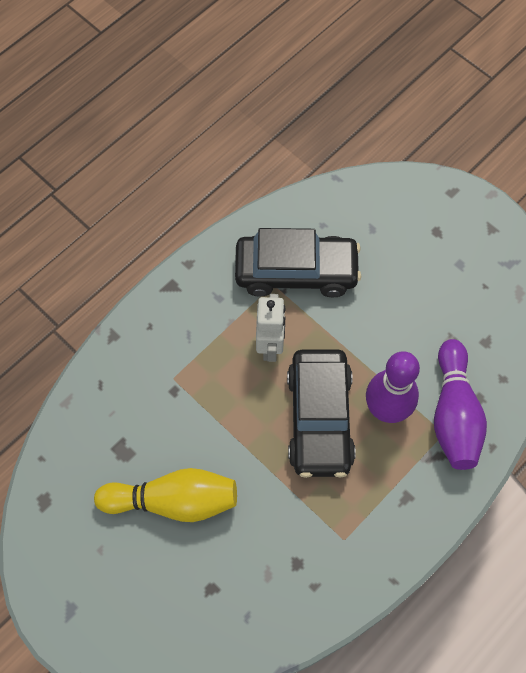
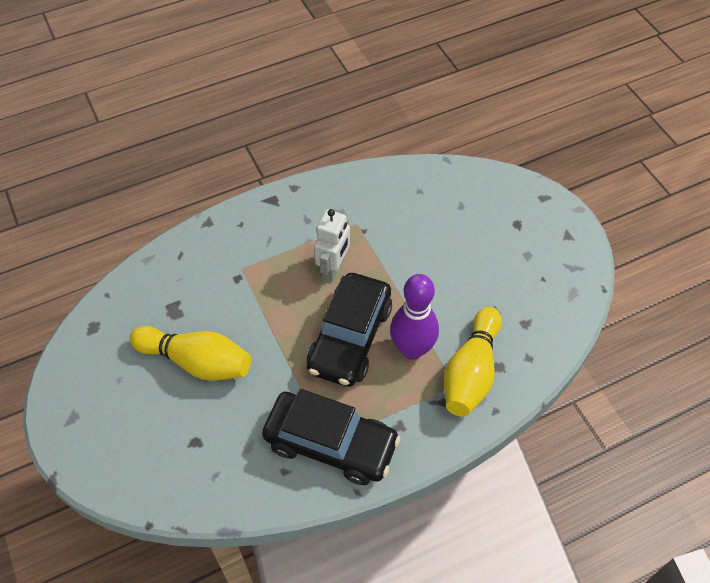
camera: 20 degrees right, 10 degrees down
black car [235,228,361,297] -> black car moved to [262,389,400,485]
purple bowling pin [434,339,487,470] -> yellow bowling pin [444,307,502,417]

